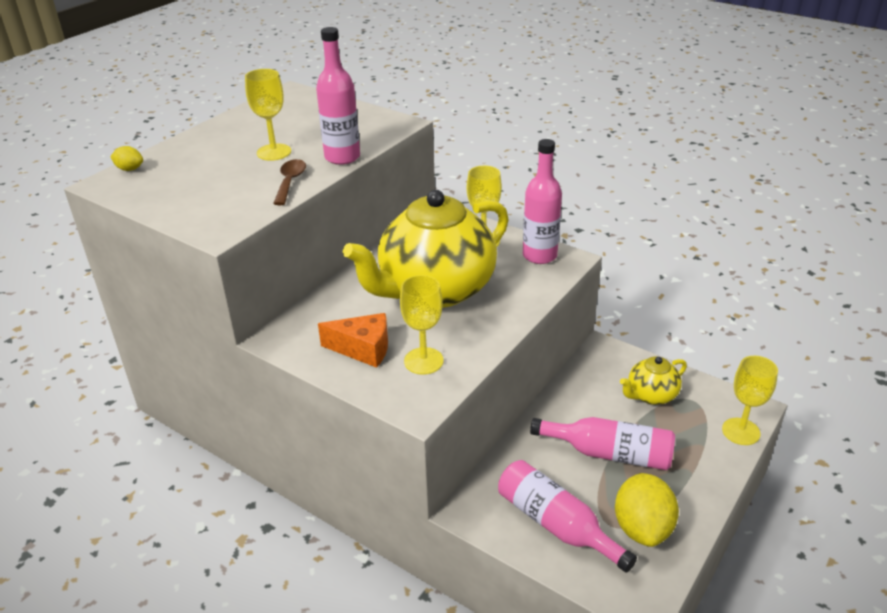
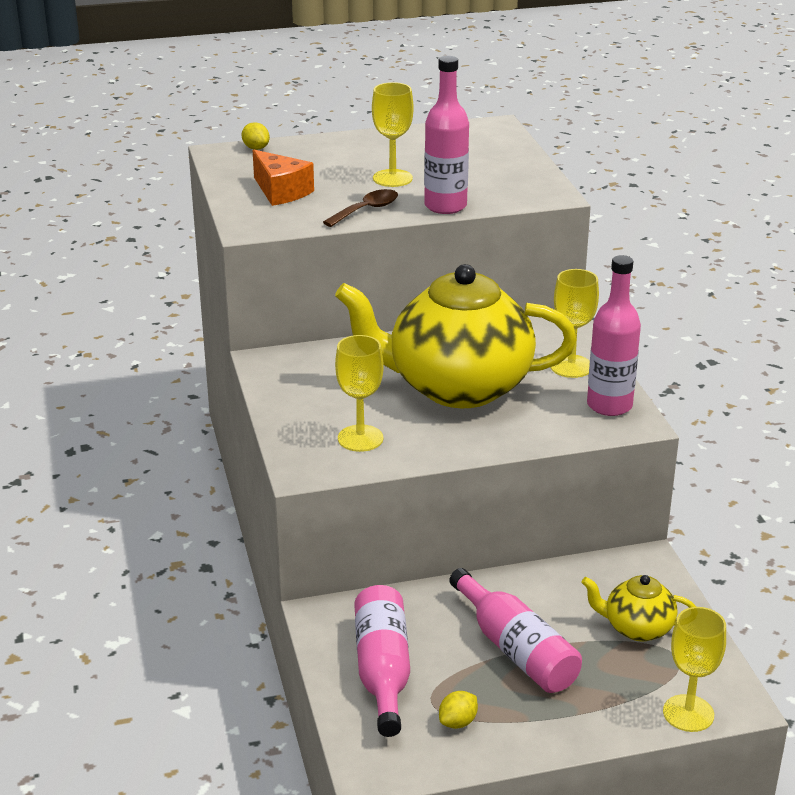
camera: 40 degrees right, 5 degrees down
orange cheese [318,313,388,368] -> orange cheese moved to [253,150,314,206]
yellow lemon [615,473,679,547] -> yellow lemon [439,691,478,729], size x0.47

